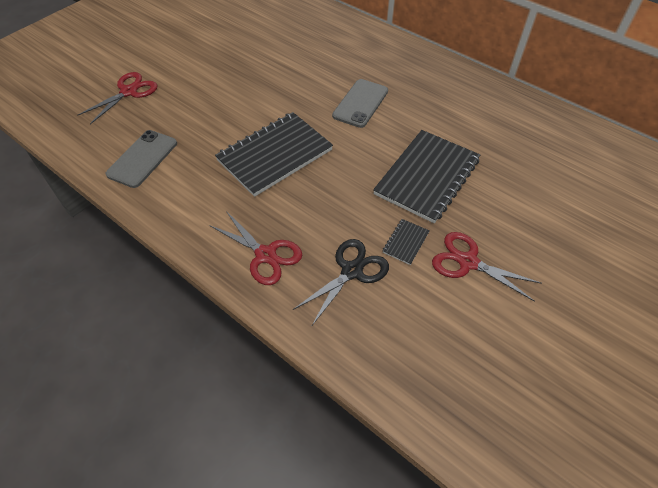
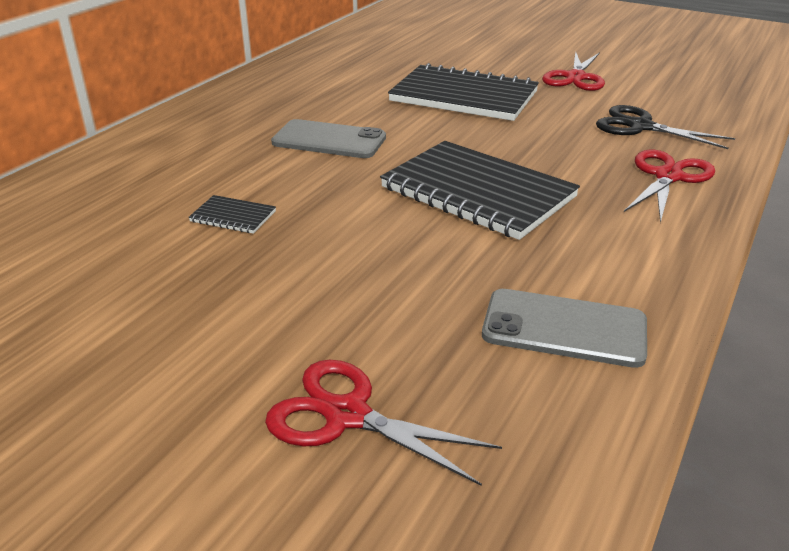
camera: 100 degrees left, 20 degrees down
black notebook [383,219,430,265] -> black notebook moved to [188,195,276,234]

